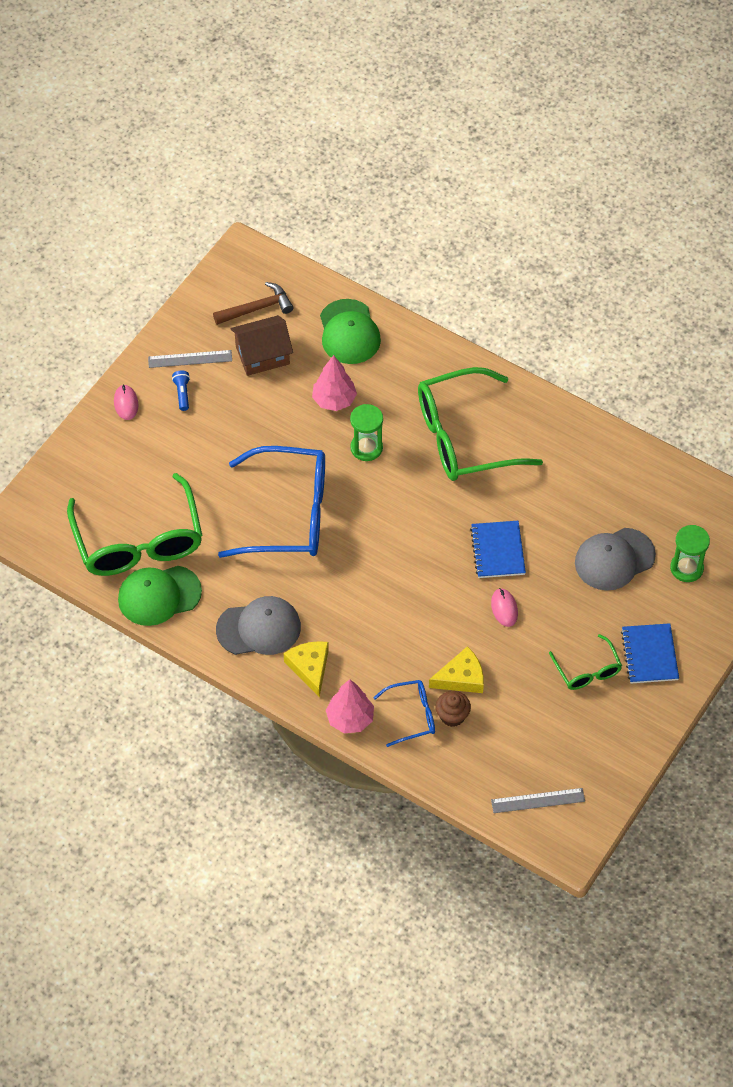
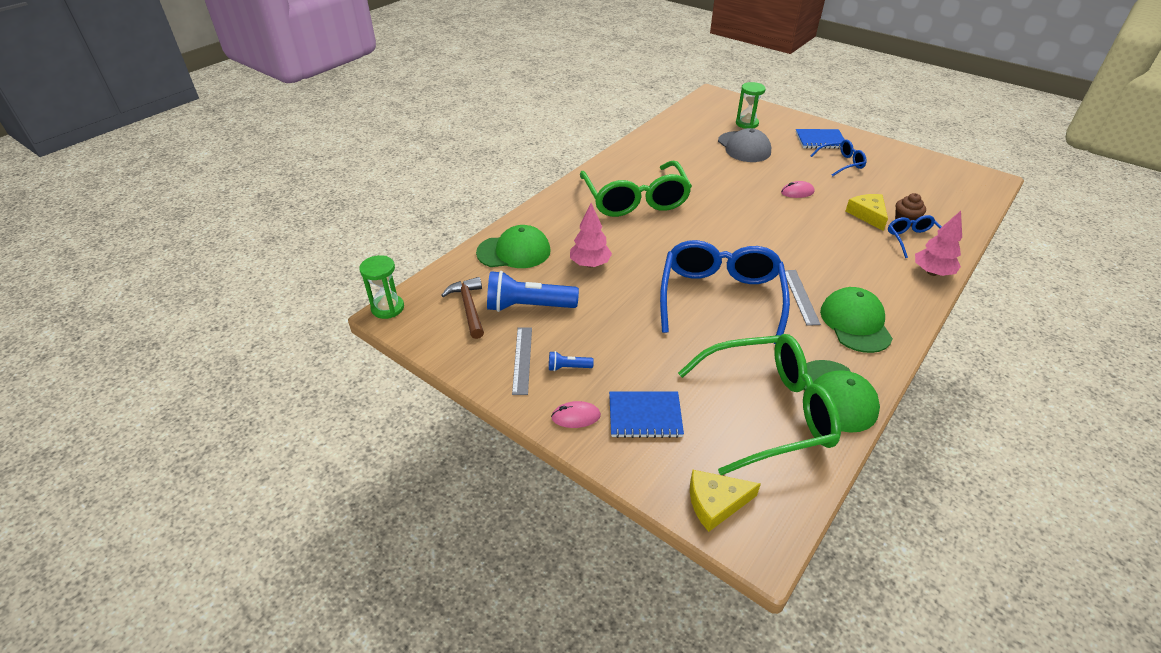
camera: 85 degrees left, 15 degrees down
grey cap [216,596,301,655] -> green cap [820,287,893,353]
brown house [231,315,293,376] -> blue flashlight [487,271,579,312]
yellow cheese [284,641,329,698] -> yellow cheese moved to [690,470,761,532]
green hourglass [350,404,383,461] -> green hourglass moved to [359,255,404,319]
blue notebook [470,521,526,578] -> blue notebook moved to [609,391,684,438]
grey ruler [491,788,585,813] -> grey ruler moved to [785,270,821,326]
green glasses [549,634,622,690] -> blue glasses [811,139,867,176]

